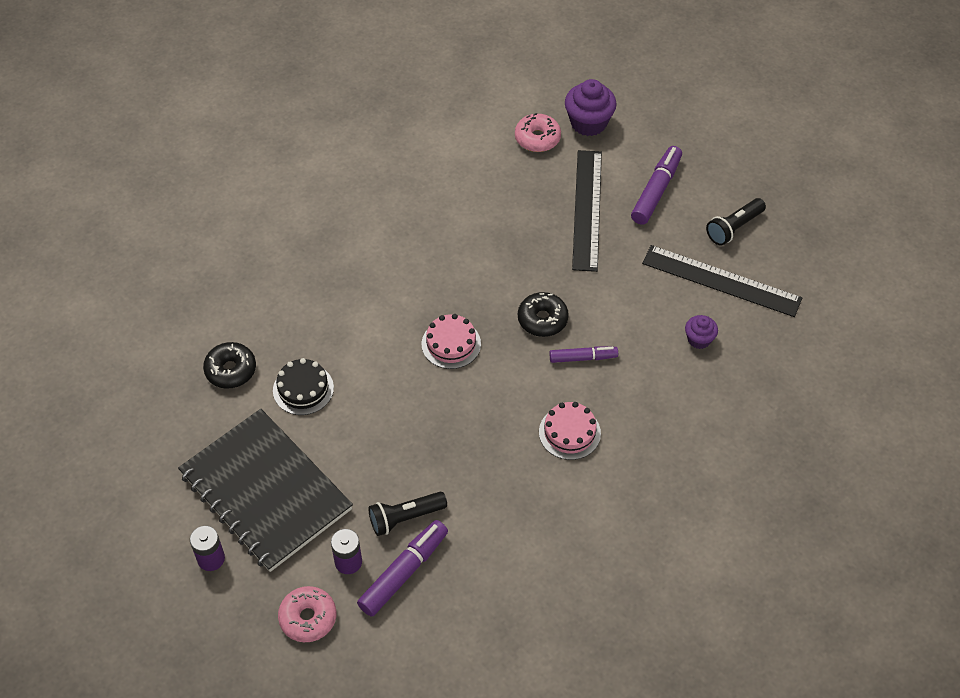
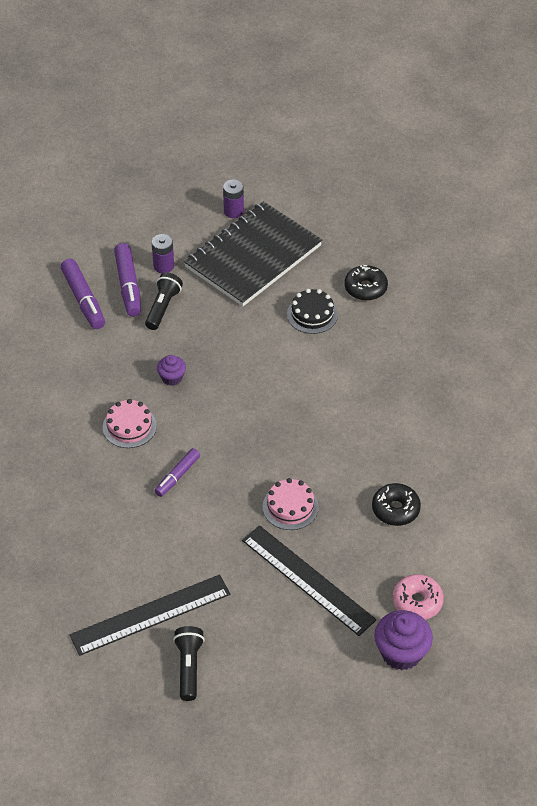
camera: 130 degrees right, 5 degrees down
black notebook [178,409,353,572] -> black notebook turned 45 degrees counterclockwise [184,201,322,307]
pink donut [278,586,336,642] -> none
pink cake [422,314,481,369] -> pink cake moved to [262,478,319,530]
black donut [518,292,569,337] -> black donut moved to [372,483,421,526]
purple marker [631,146,682,225] -> purple marker moved to [61,259,105,329]
purple cupcake [685,315,718,349] -> purple cupcake moved to [157,355,186,386]

